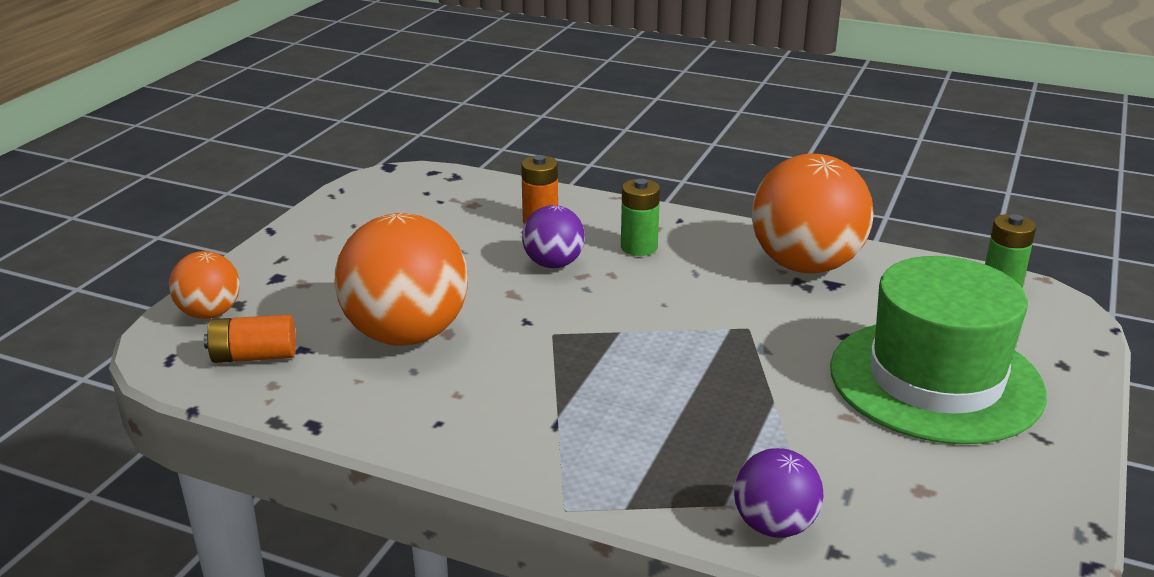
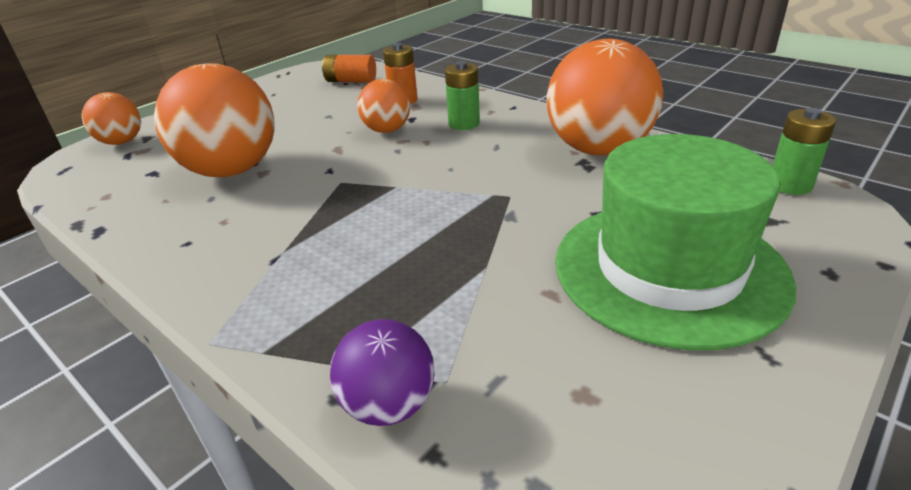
camera: 20 degrees right, 5 degrees up
orange battery [203,314,296,363] -> orange battery moved to [322,55,376,83]
purple ball [522,205,585,268] -> orange ball [357,79,410,133]

